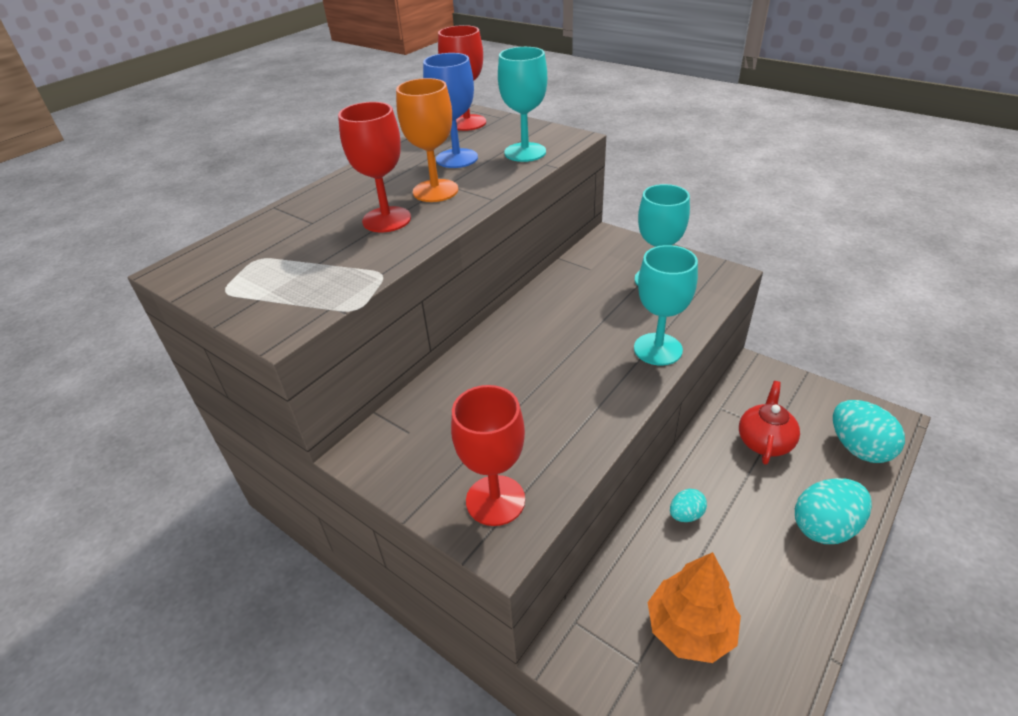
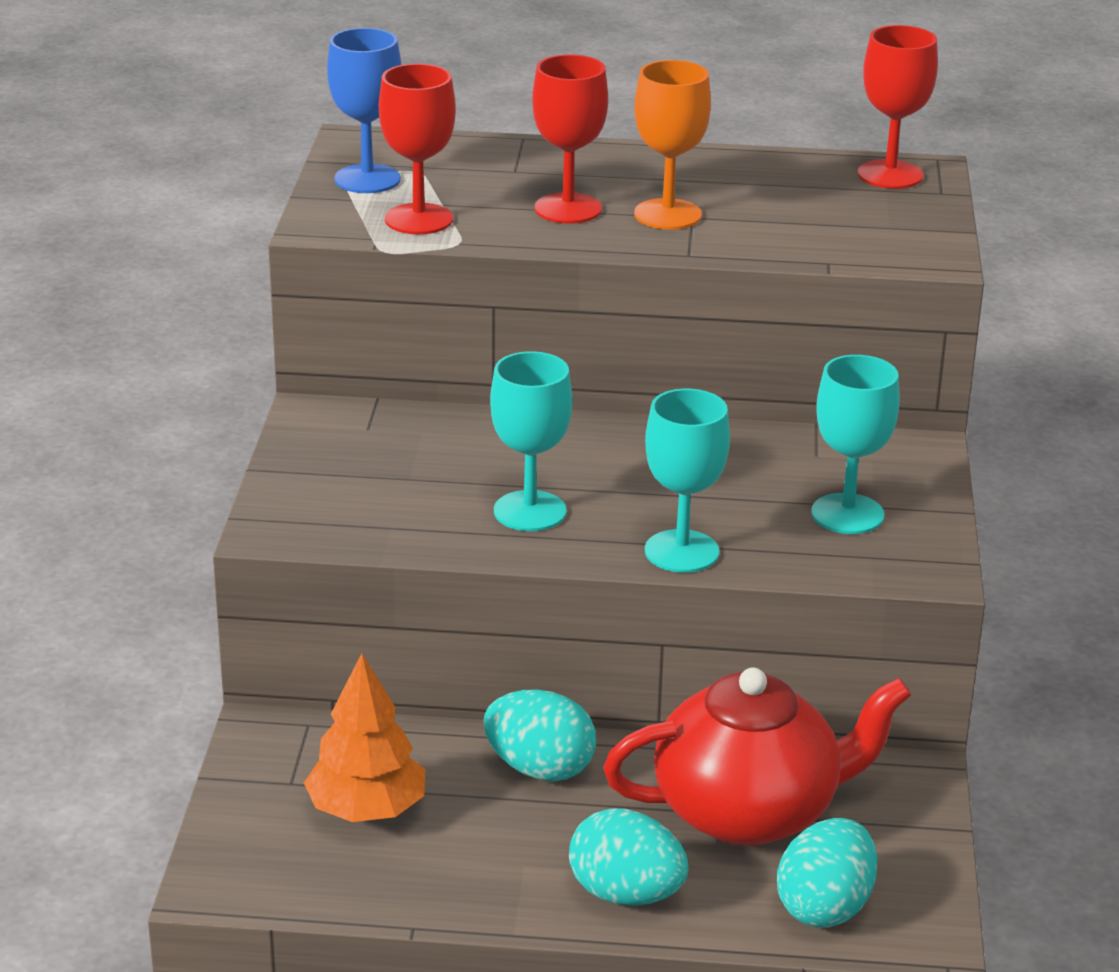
camera: 55 degrees right, 10 degrees down
blue goblet [423,53,478,168] -> blue goblet moved to [327,28,401,193]
red goblet [451,385,525,526] -> red goblet moved to [379,64,456,234]
turquoise goblet [498,47,547,162] -> turquoise goblet moved to [490,351,573,531]
turquoise egg [670,489,707,522] -> turquoise egg [483,690,596,781], size x1.85
red teapot [739,381,800,465] -> red teapot [603,668,911,846], size x1.88

